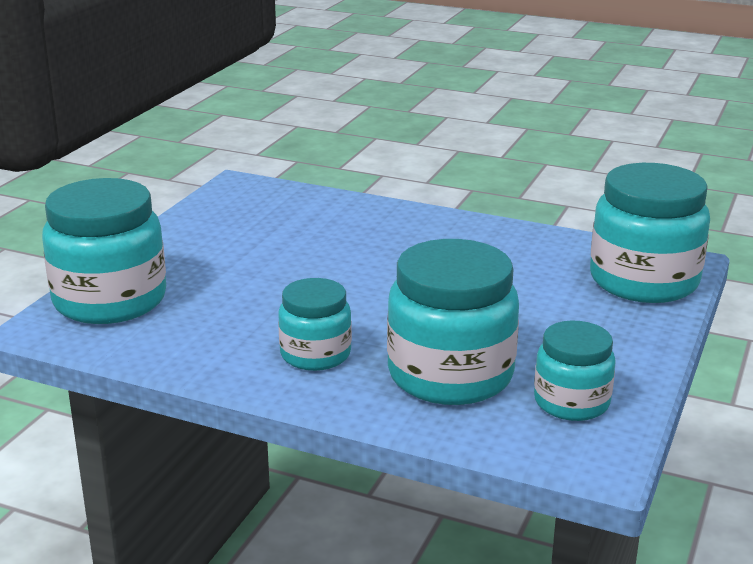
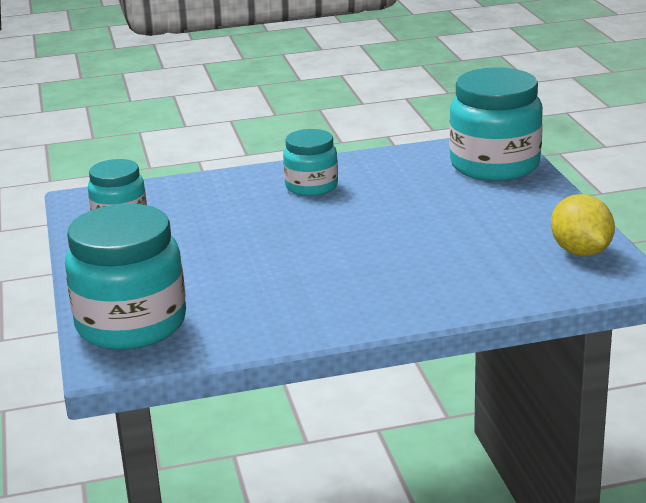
camera: 145 degrees right, 0 degrees up
turquoise jar [387,239,519,405] -> none
none -> yellow lemon [551,194,615,256]

